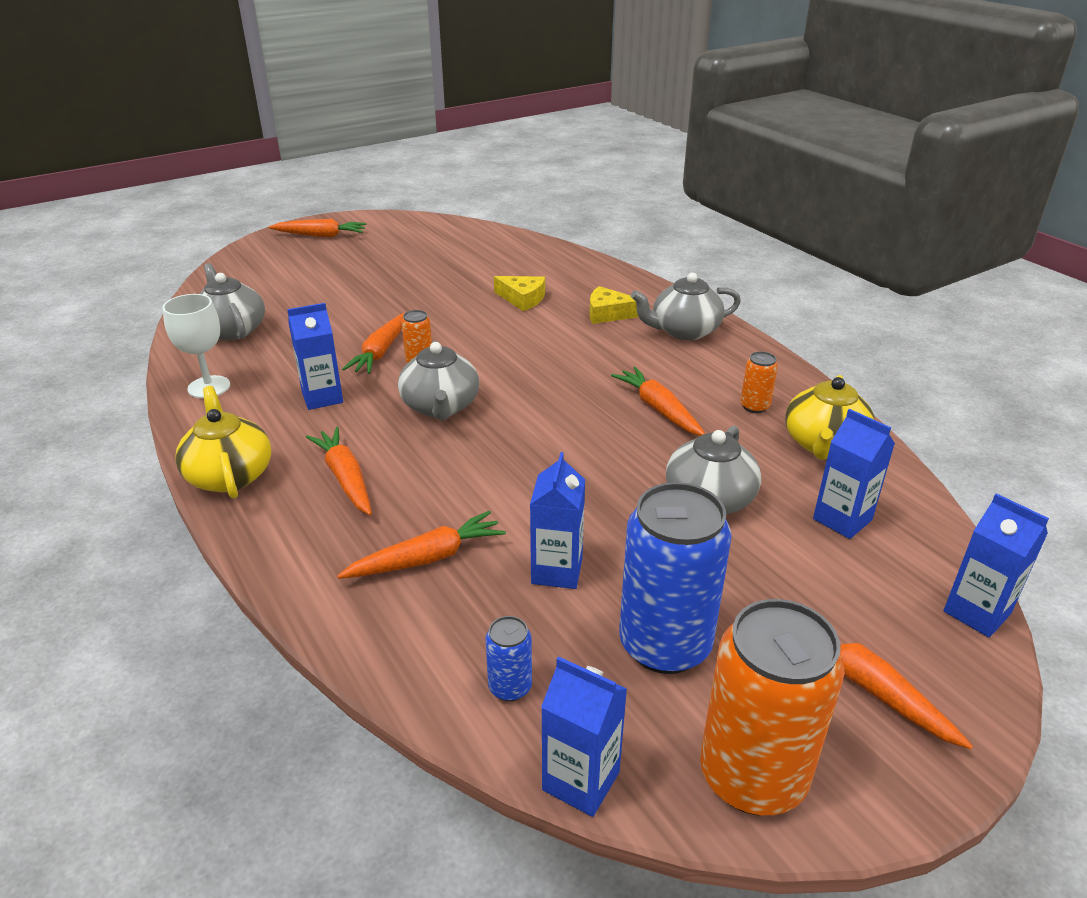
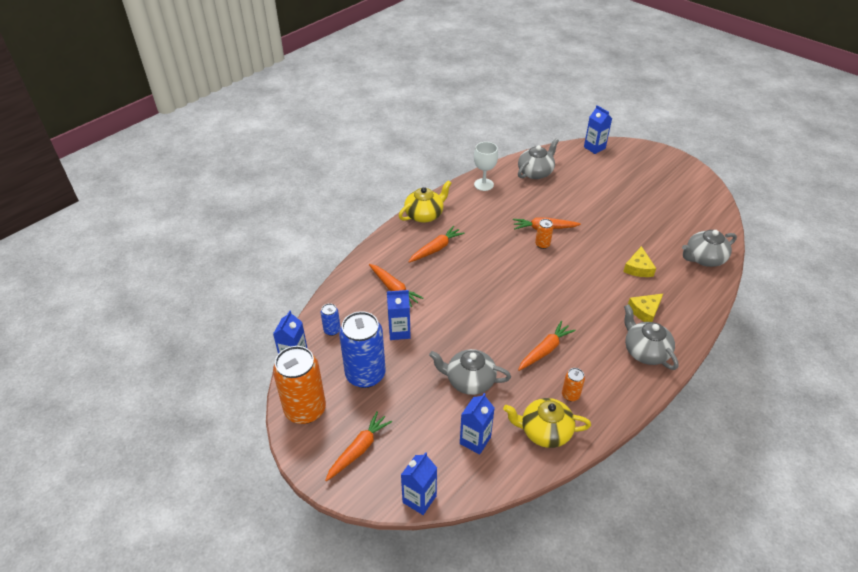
camera: 75 degrees right, 10 degrees up
orange carrot [269,219,366,237] -> none
blue carton [287,303,343,410] -> blue carton moved to [584,105,612,154]
grey teapot [398,341,479,420] -> grey teapot moved to [682,230,737,267]
yellow cheese [589,286,639,324] -> yellow cheese turned 120 degrees counterclockwise [628,294,663,322]

